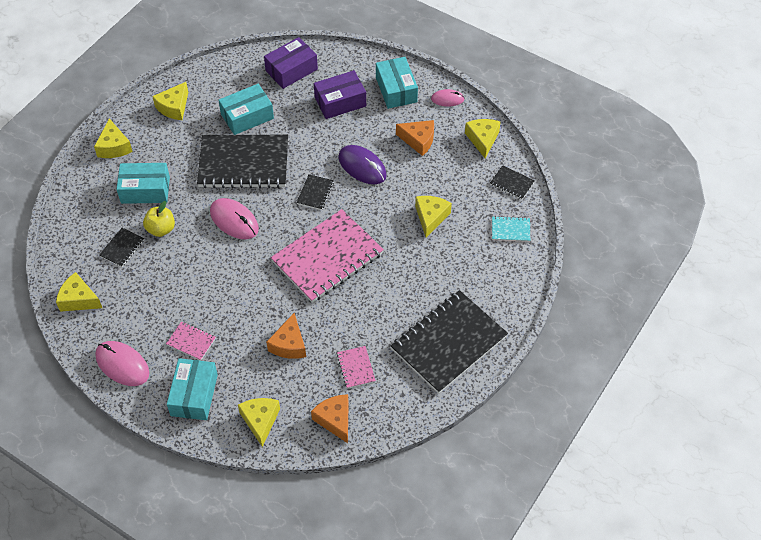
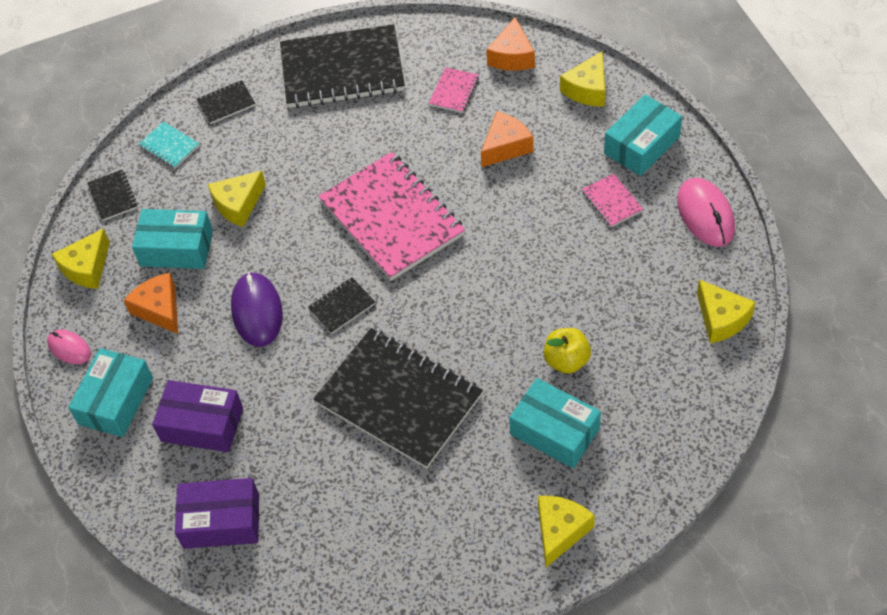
camera: 140 degrees left, 0 degrees up
black notebook [99,228,144,267] -> black notebook moved to [197,80,255,124]
yellow cheese [152,82,188,120] -> none
pink mouse [210,198,259,239] -> none
turquoise box [218,84,274,135] -> turquoise box moved to [132,209,213,269]
pink notebook [271,209,384,303] -> pink notebook turned 60 degrees clockwise [319,152,465,281]

